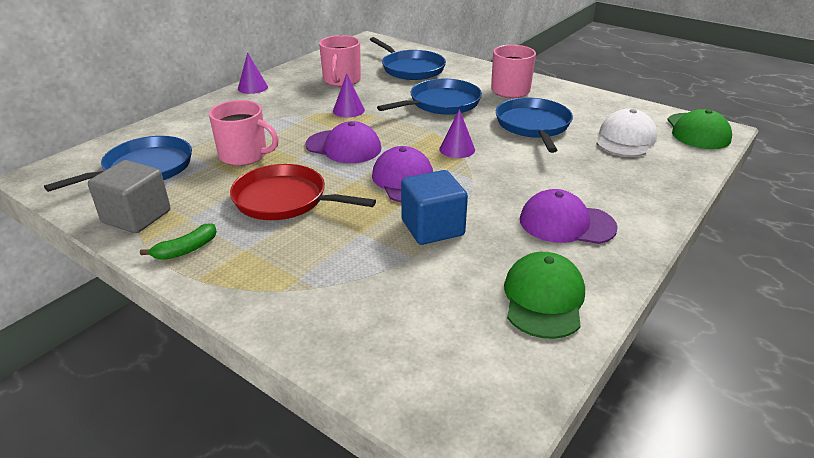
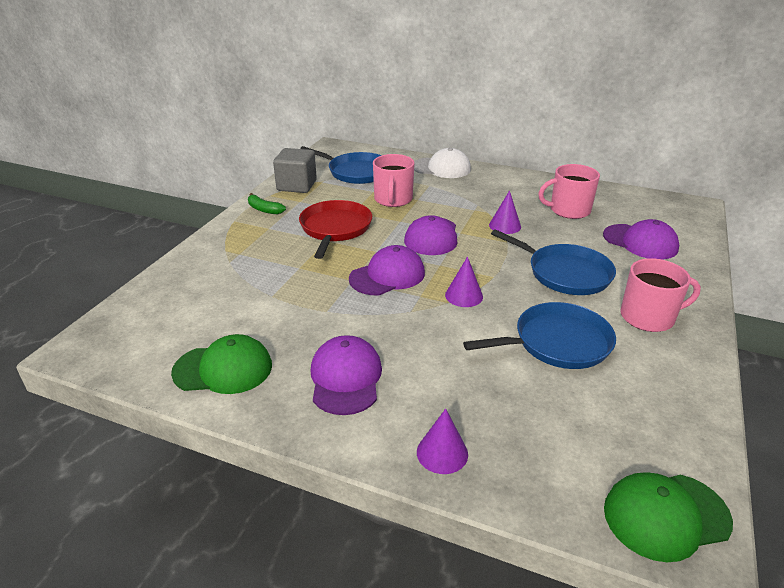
camera: 75 degrees right, 0 degrees up
purple cone [238,52,268,94] -> purple cone moved to [417,408,468,474]
blue pan [370,37,446,80] -> purple cap [603,219,679,260]
blue cube [401,170,468,245] -> none
white cap [597,109,657,157] -> white cap moved to [414,148,471,178]

